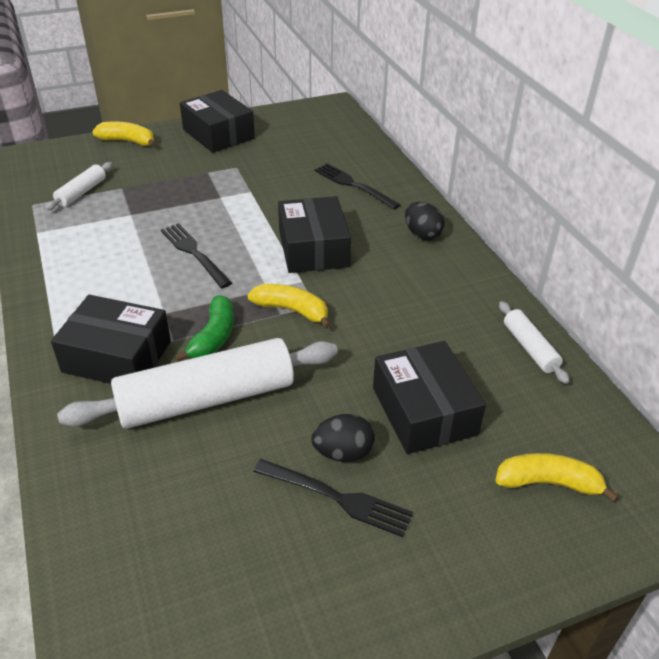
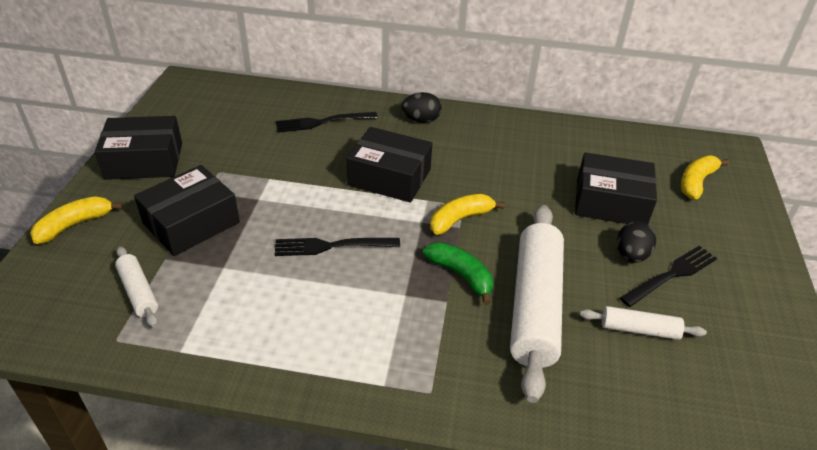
camera: 60 degrees left, 0 degrees up
black box [51,295,171,384] -> black box moved to [134,165,240,256]
white rolling pin [499,301,570,384] -> white rolling pin moved to [580,306,707,340]

